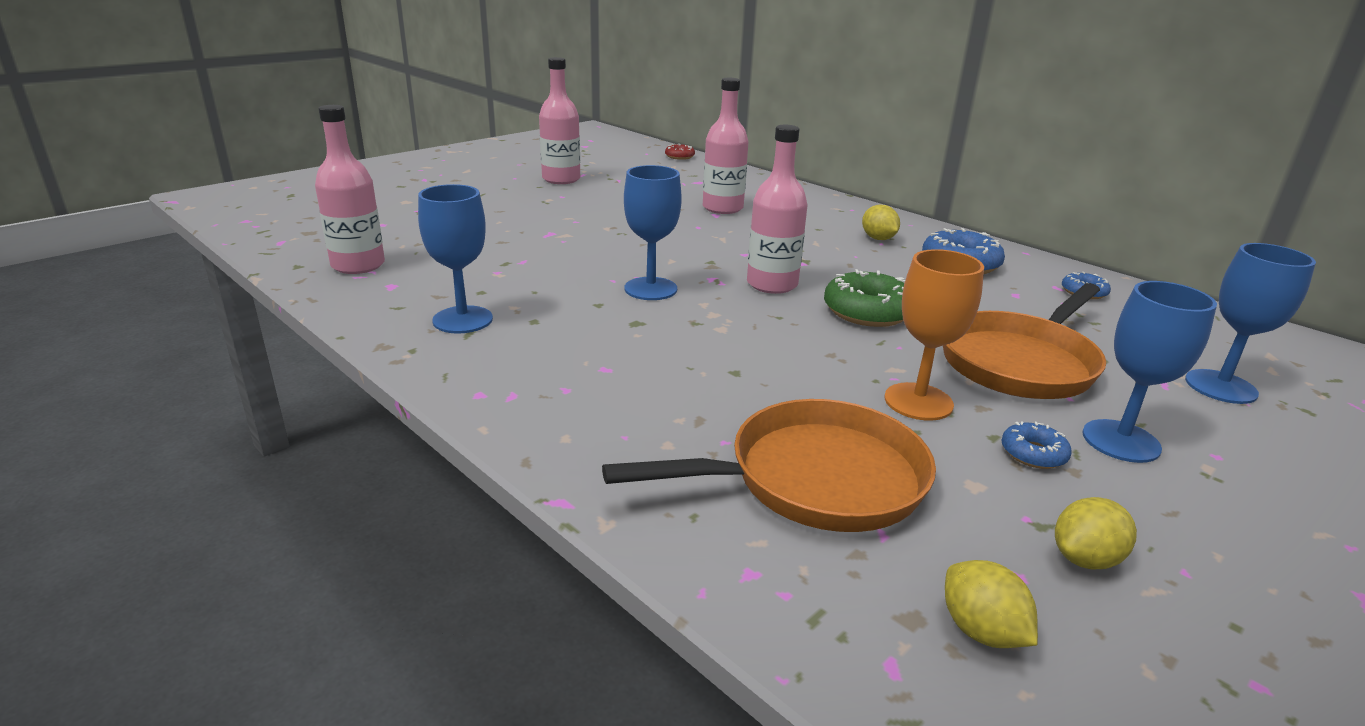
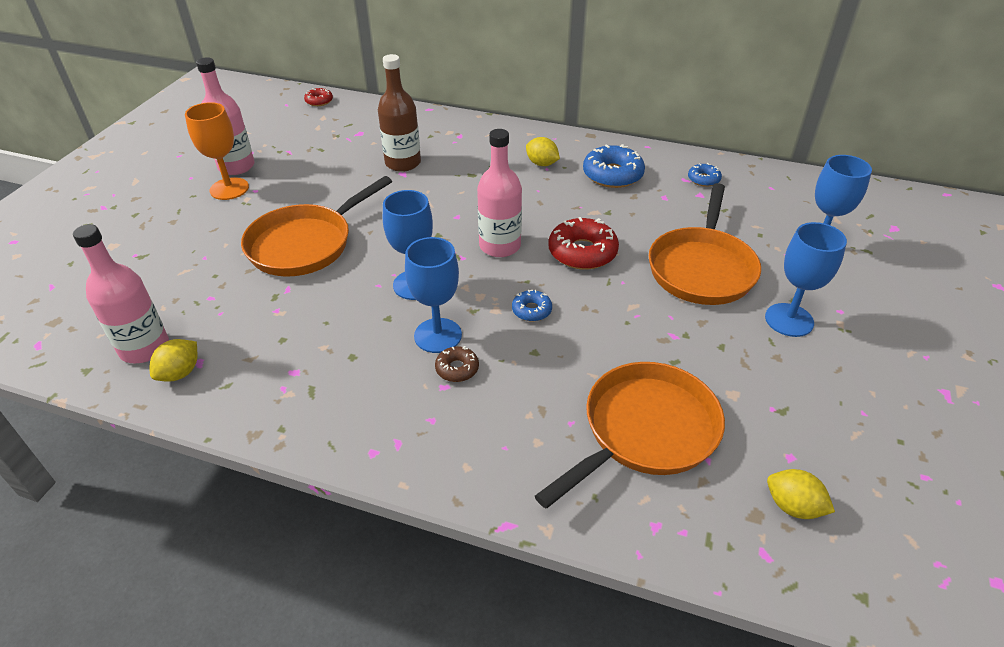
camera: 25 degrees left, 15 degrees up
blue goblet [418,184,493,334] -> blue goblet moved to [405,237,462,353]
pink bottle [703,78,749,214] -> brown bottle [378,54,421,172]
green donut [824,269,905,327] -> red donut [548,217,619,270]
orange goblet [885,249,984,421] -> orange goblet moved to [185,102,249,200]
blue donut [1001,421,1072,469] -> blue donut moved to [512,290,552,321]
yellow lemon [1055,497,1137,570] -> yellow lemon moved to [150,339,197,382]
none -> orange pan [241,176,392,277]
none -> brown donut [435,346,479,382]

